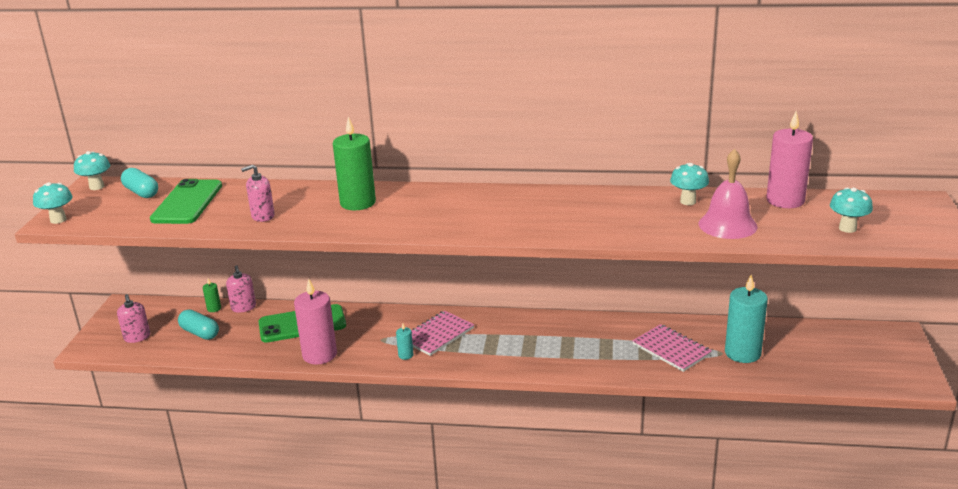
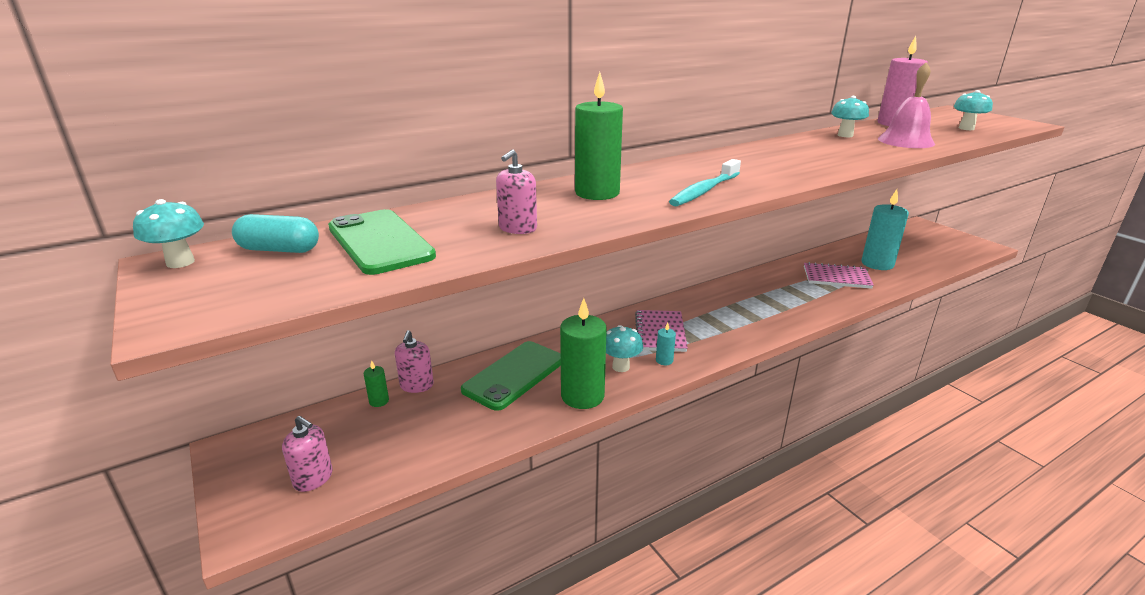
camera: 40 degrees left, 0 degrees up
turquoise mushroom [33,182,73,224] -> turquoise mushroom moved to [606,325,643,372]
turquoise capsule [178,310,219,340] -> none
pink soap dispenser [226,265,256,313] -> pink soap dispenser turned 60 degrees clockwise [395,330,434,393]
pink candle [294,279,337,365] -> green candle [560,298,607,409]
none -> turquoise toothbrush [669,159,741,206]

